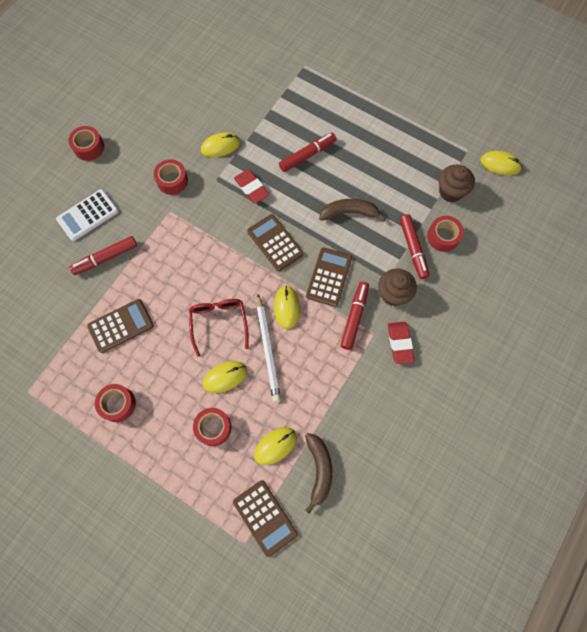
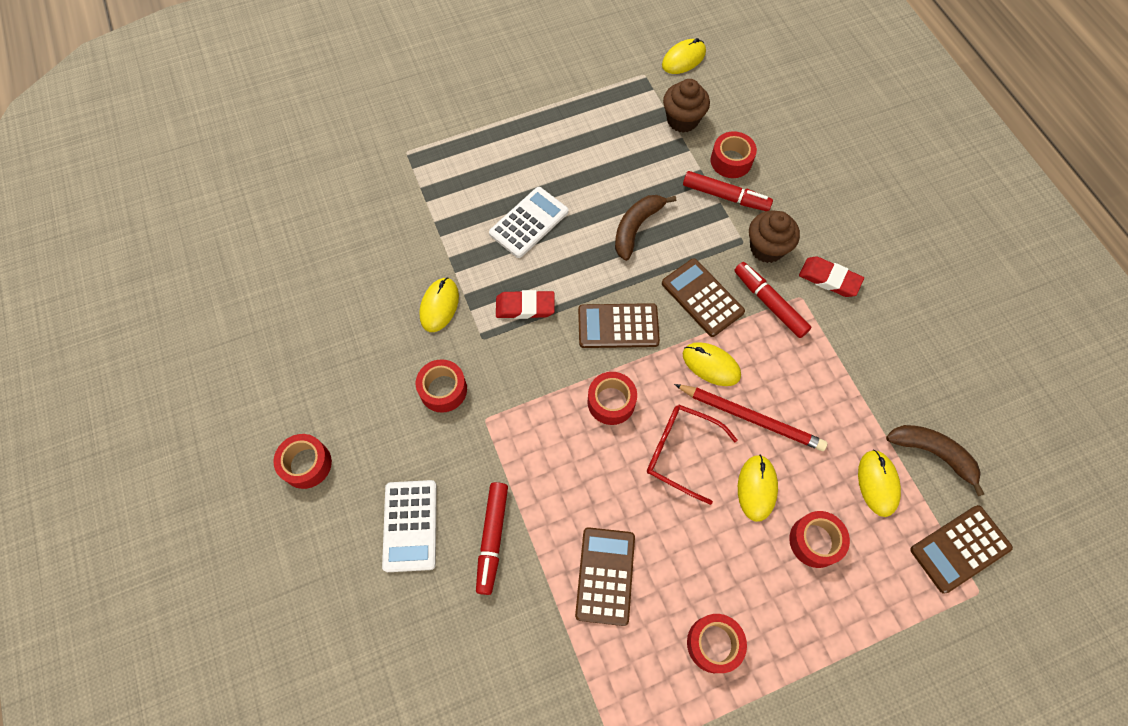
camera: 55 degrees left, 5 degrees down
brown calculator [233,480,298,557] -> brown calculator turned 150 degrees clockwise [910,505,1013,594]
white pencil [257,294,281,402] -> red pencil [674,384,827,451]
red marker [279,133,336,172] -> white calculator [489,187,568,258]
none -> red tape [587,372,637,425]

